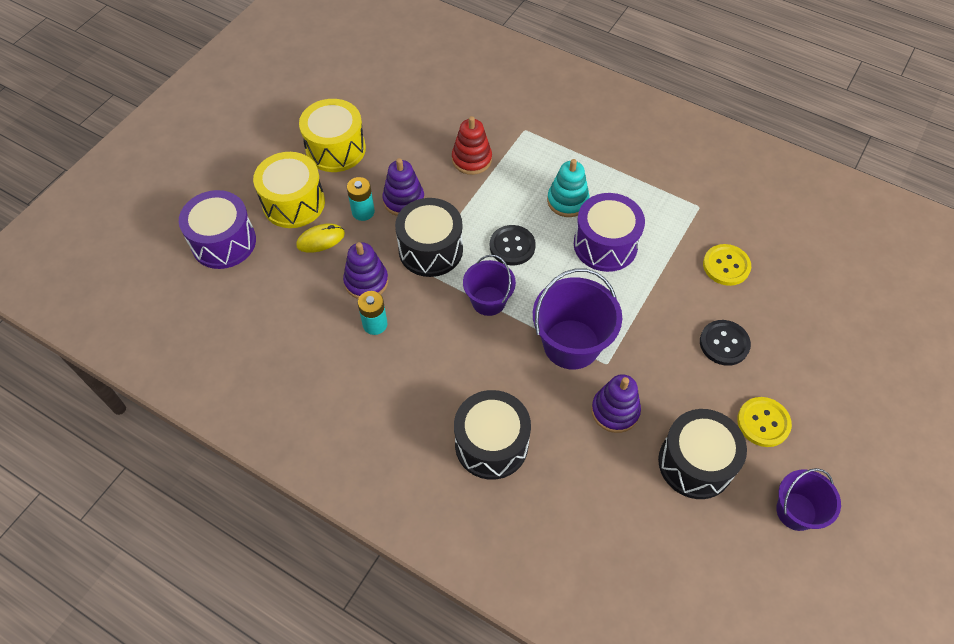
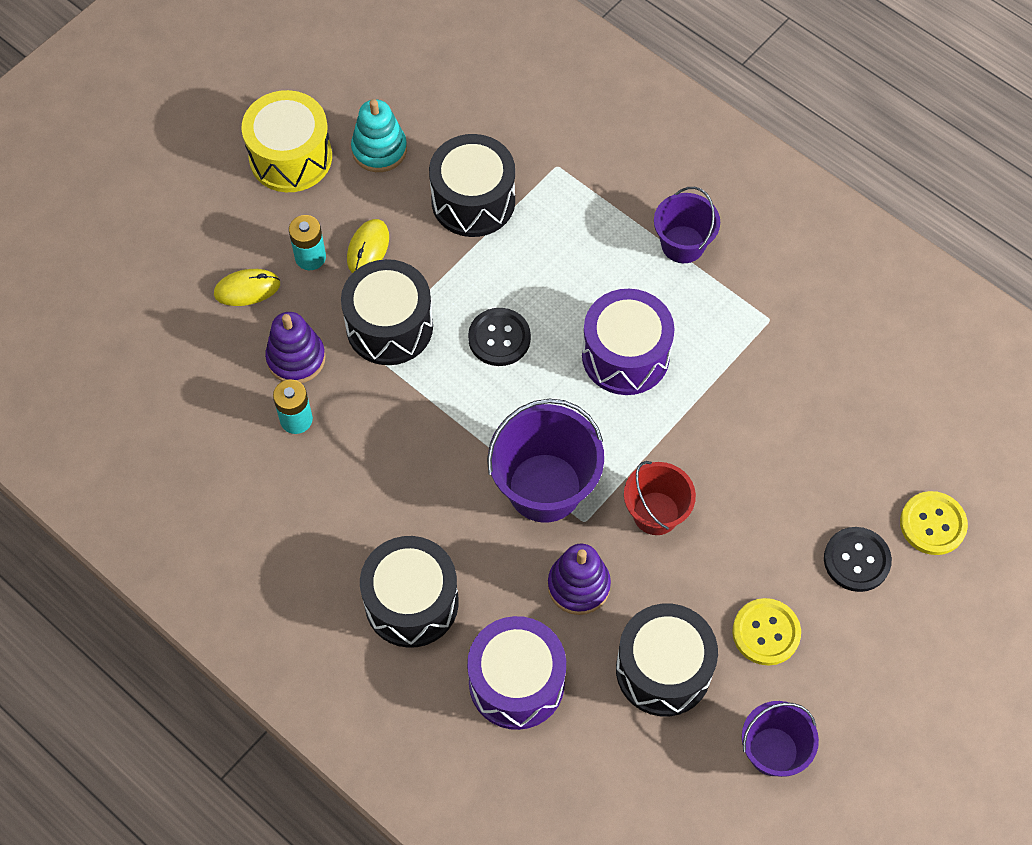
camera: 10 degrees right, 5 degrees up
purple drum [179,190,256,269] -> purple drum moved to [467,616,566,730]
yellow drum [253,152,325,228] -> none
purple stacking toy [383,158,424,216] -> yellow mouse [347,219,389,273]
red stacking toy [452,116,492,175] -> black drum [429,134,515,237]
purple bucket [463,255,516,316] -> purple bucket moved to [654,187,720,263]
turquoise stacking toy [547,159,590,217] -> turquoise stacking toy moved to [351,99,407,172]
black button [700,320,751,366] -> black button moved to [824,527,892,592]
yellow button [703,244,751,286] -> yellow button moved to [900,491,968,555]
none -> red bucket [624,461,696,535]

